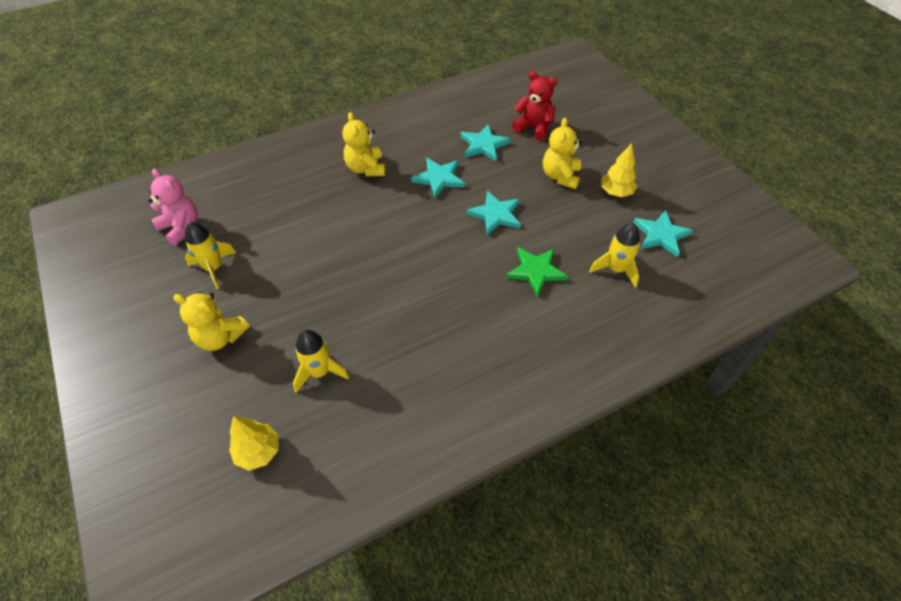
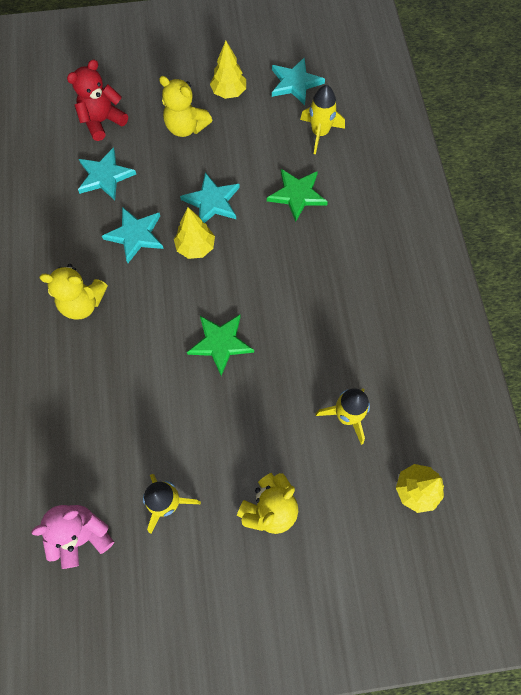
camera: 70 degrees left, 15 degrees up
none -> yellow tree [174,208,215,259]
none -> green star [187,315,254,376]

